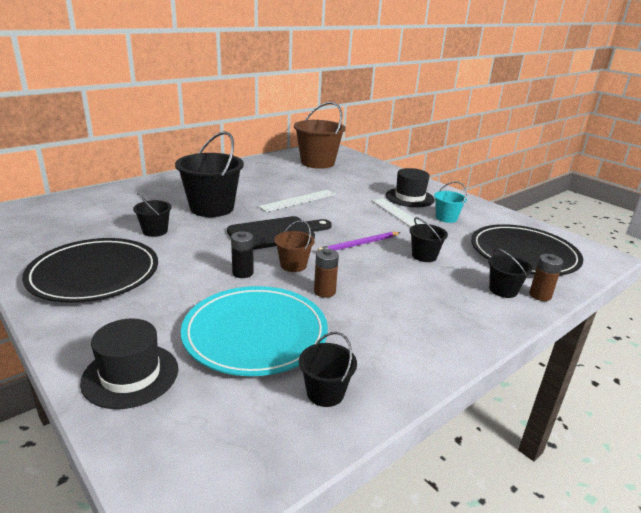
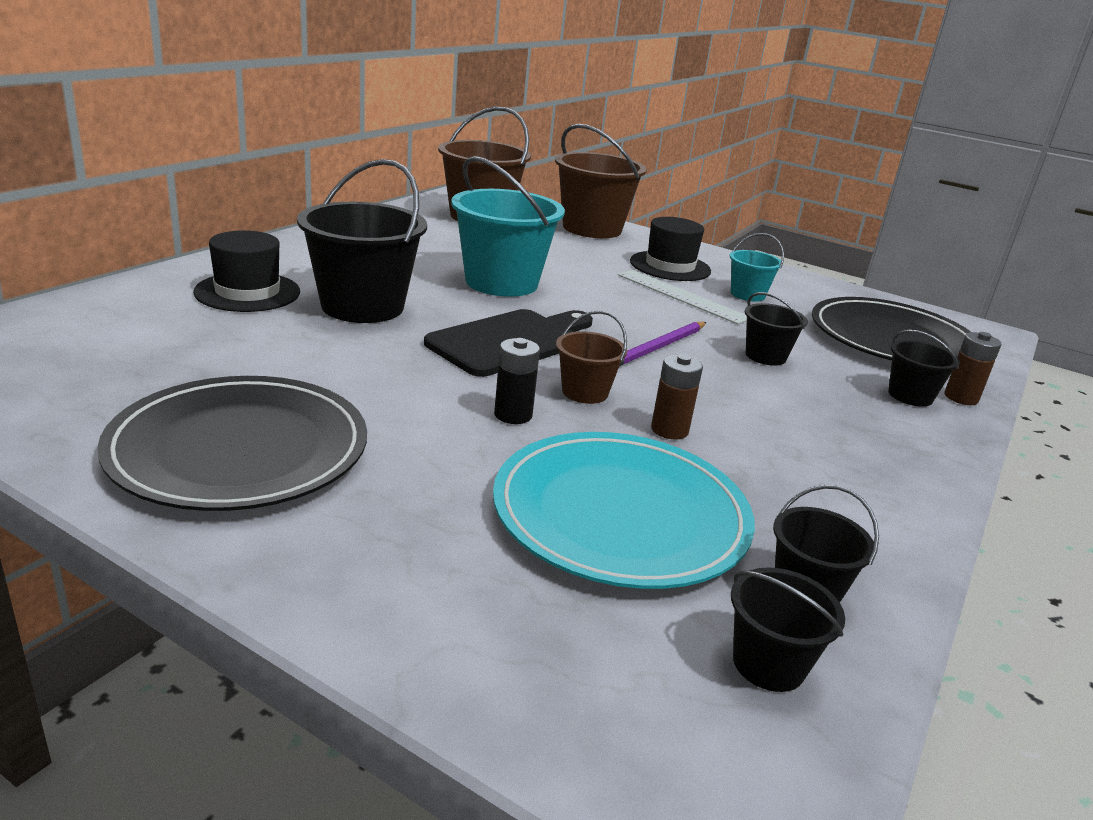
camera: 20 degrees left, 0 degrees up
black hat [80,318,179,409] -> black hat moved to [193,230,300,312]
black bucket [133,193,172,237] -> black bucket moved to [731,567,845,692]
white ruler [258,190,336,212] -> turquoise bucket [451,156,565,297]
none -> brown bucket [555,124,647,238]

